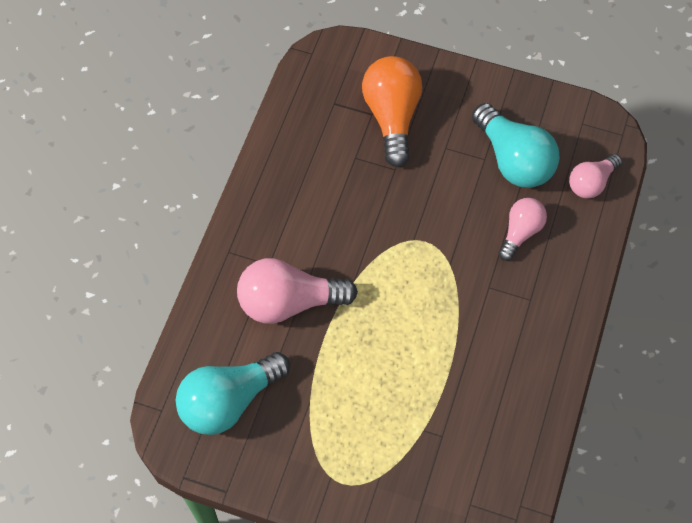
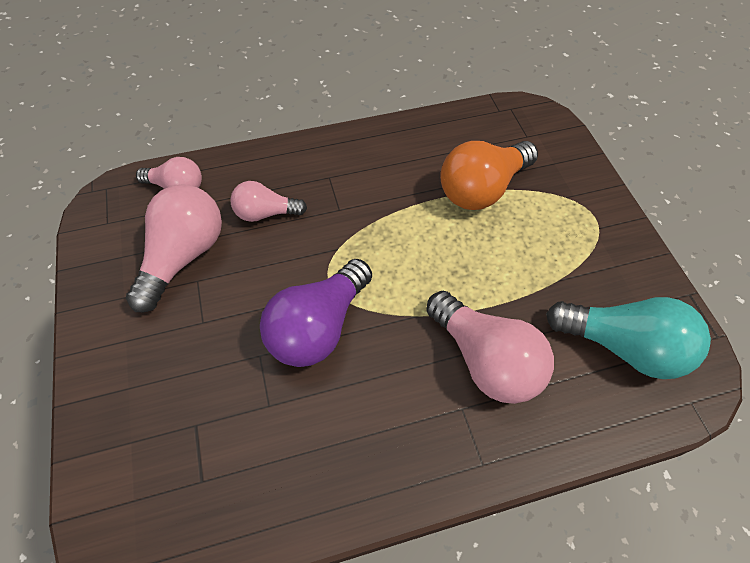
camera: 125 degrees left, 5 degrees down
orange light bulb [362,56,422,167] -> orange light bulb moved to [440,141,538,210]
turquoise light bulb [472,103,560,188] -> pink light bulb [126,185,222,312]
none -> purple light bulb [260,259,372,367]

